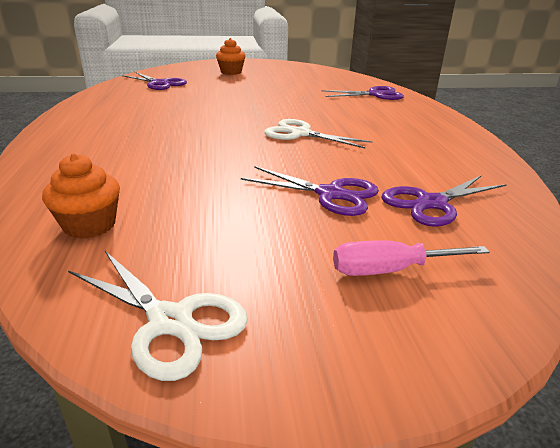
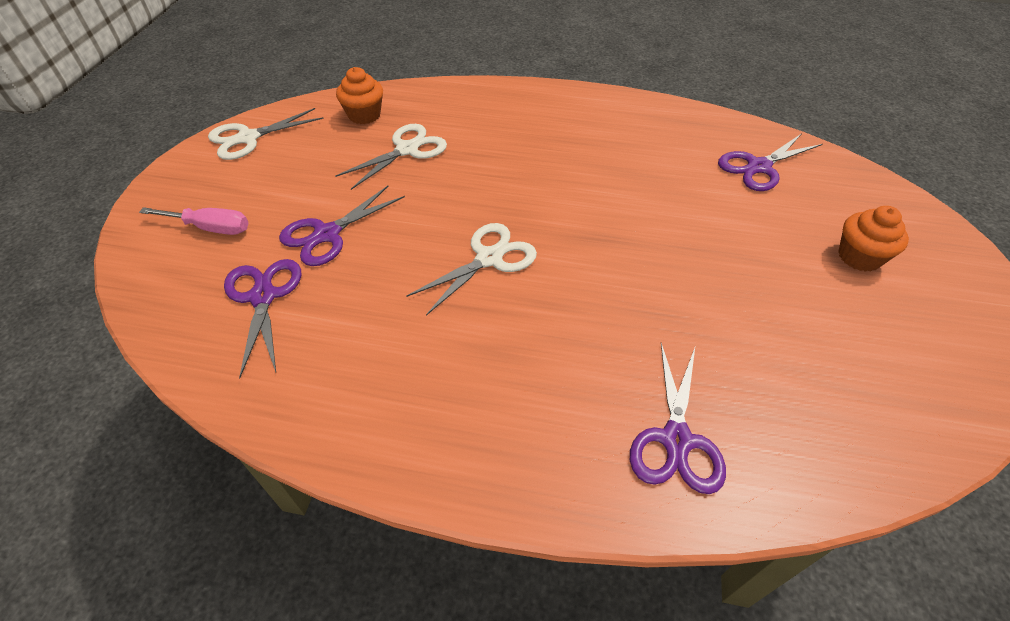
camera: 110 degrees right, 20 degrees up
pink screwdriver [333,240,489,276] -> pink screwdriver turned 90 degrees clockwise [139,207,248,235]
none -> white scissors [335,124,447,190]

